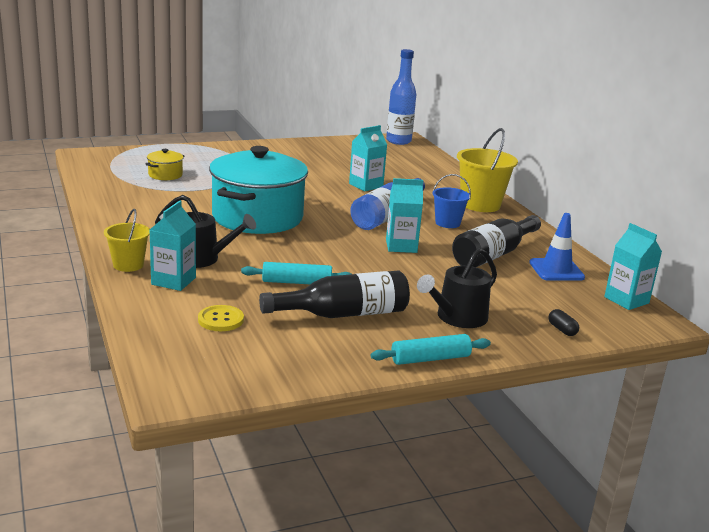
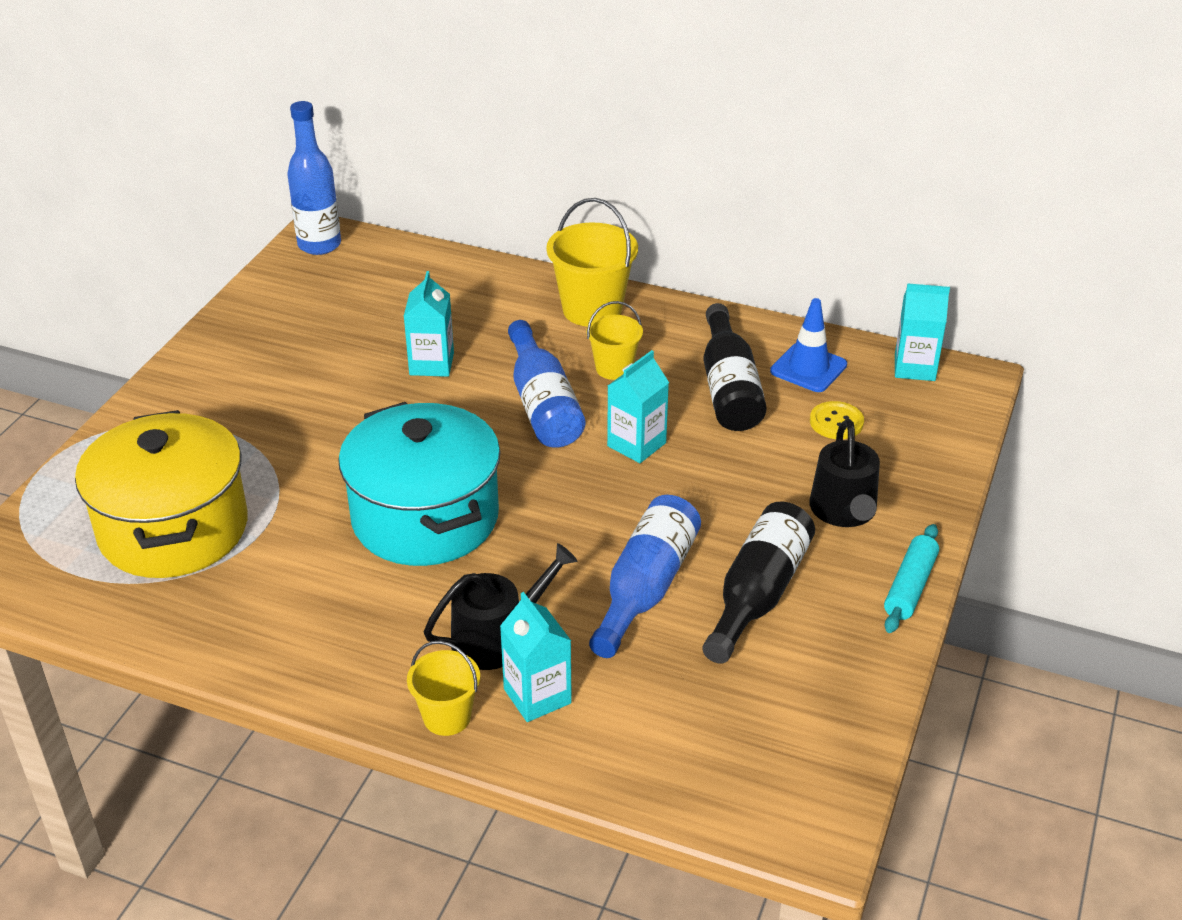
camera: 45 degrees left, 15 degrees up
yellow pot [146,149,184,180] -> yellow pot [75,410,248,578], size x2.44
yellow button [198,305,244,331] -> yellow button moved to [810,401,864,439]
turquoise rolling pin [241,262,351,284] -> blue bottle [589,495,701,658]
blue bucket [432,174,471,228] -> yellow bucket [586,301,643,380]
black capsule [548,309,579,336] -> none

